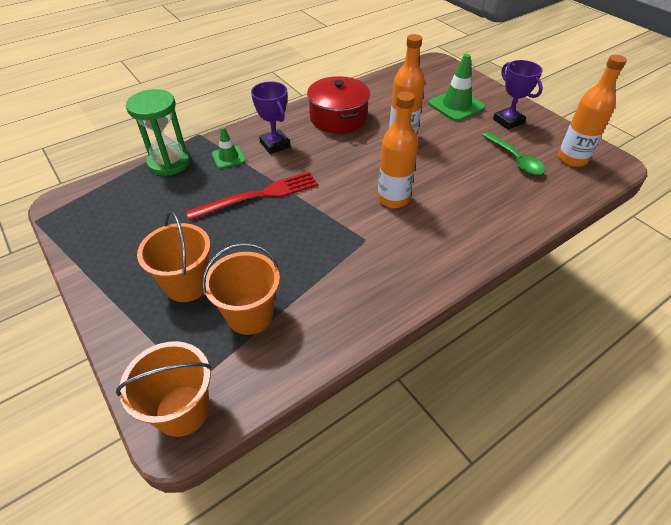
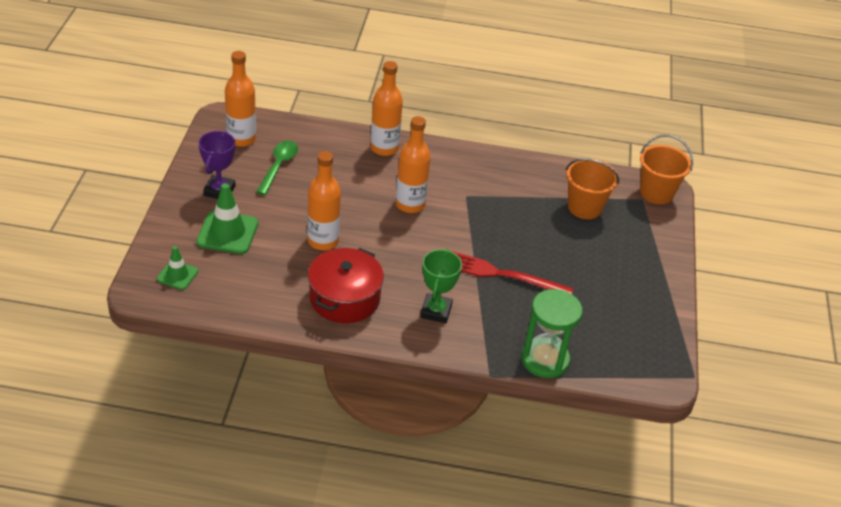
camera: 140 degrees left, 5 degrees down
orange bucket [137,211,211,302] -> none
green traffic cone [212,127,246,169] -> green traffic cone moved to [157,246,198,290]
purple trophy [251,81,291,154] -> green trophy [420,249,462,324]
none -> orange bottle [370,61,403,156]

